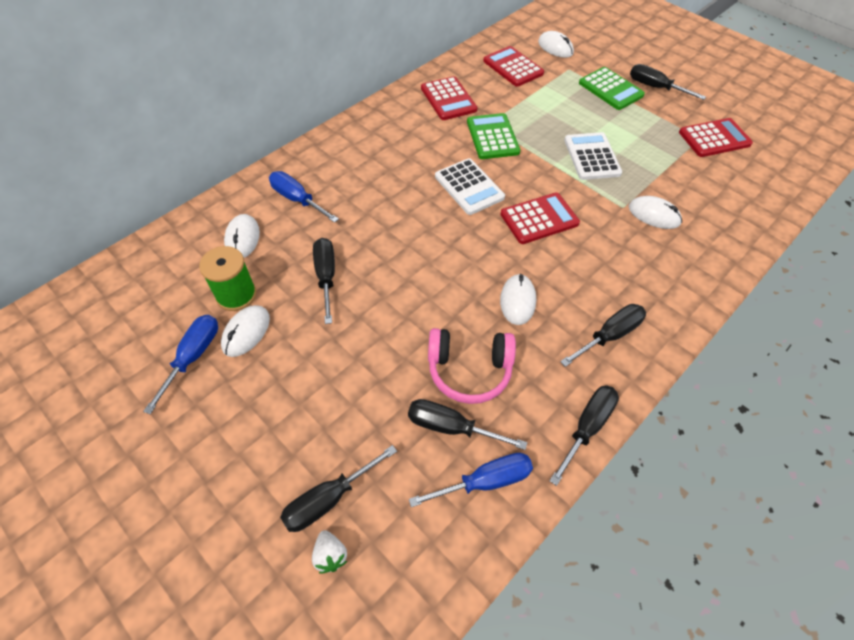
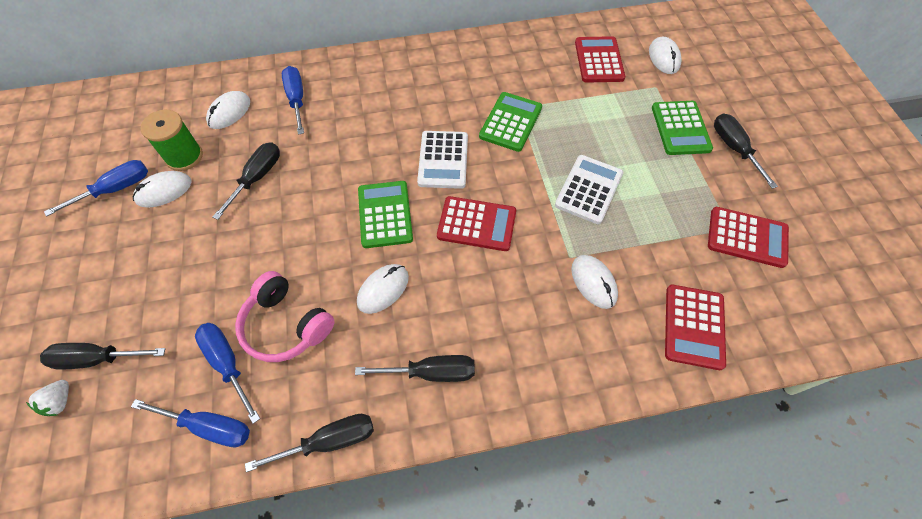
camera: 35 degrees right, 5 degrees up
black screwdriver [408,399,527,450] -> blue screwdriver [195,323,260,424]
red calculator [421,76,478,120] -> red calculator moved to [665,285,726,370]
none -> green calculator [358,181,413,248]

